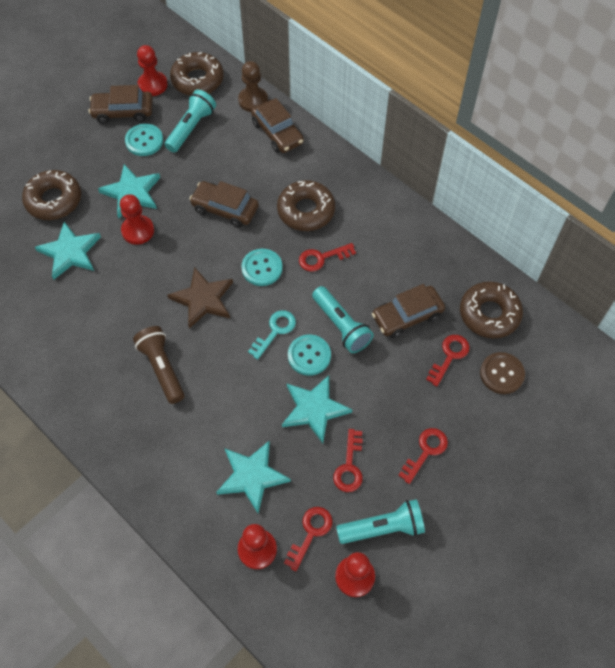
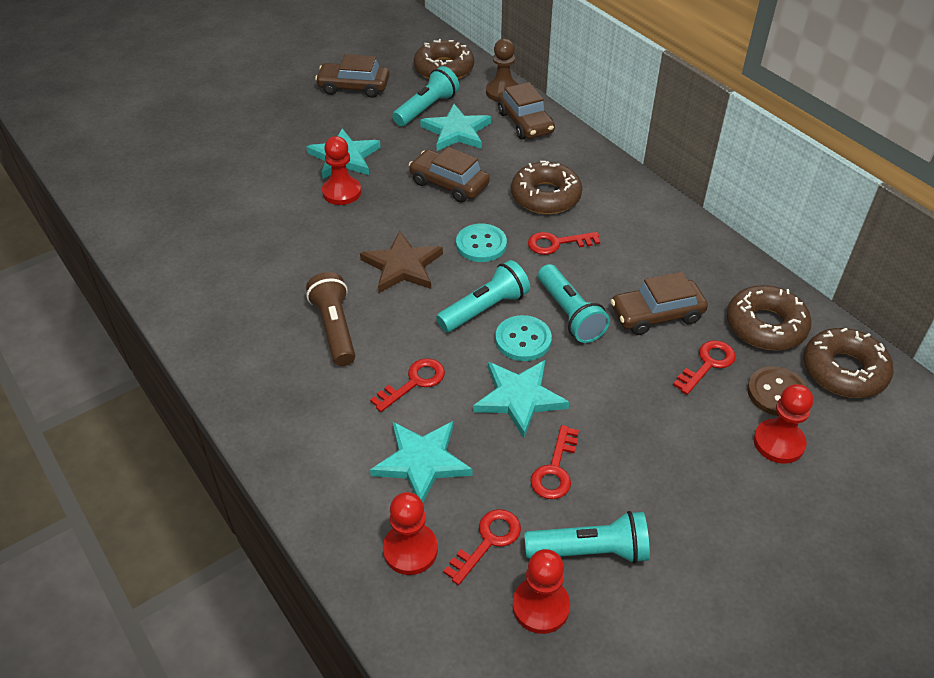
camera: 10 degrees right, 15 degrees down
brown donut [22,170,81,220] -> brown donut moved to [804,328,894,398]
turquoise star [35,222,101,279] -> turquoise star moved to [420,104,491,151]
turquoise button [125,124,163,156] -> none
red pawn [137,45,168,96] -> red pawn moved to [754,384,813,464]
turquoise key [248,310,296,360] -> turquoise flashlight [436,260,530,332]
red key [398,428,448,484] -> red key moved to [370,358,445,412]

